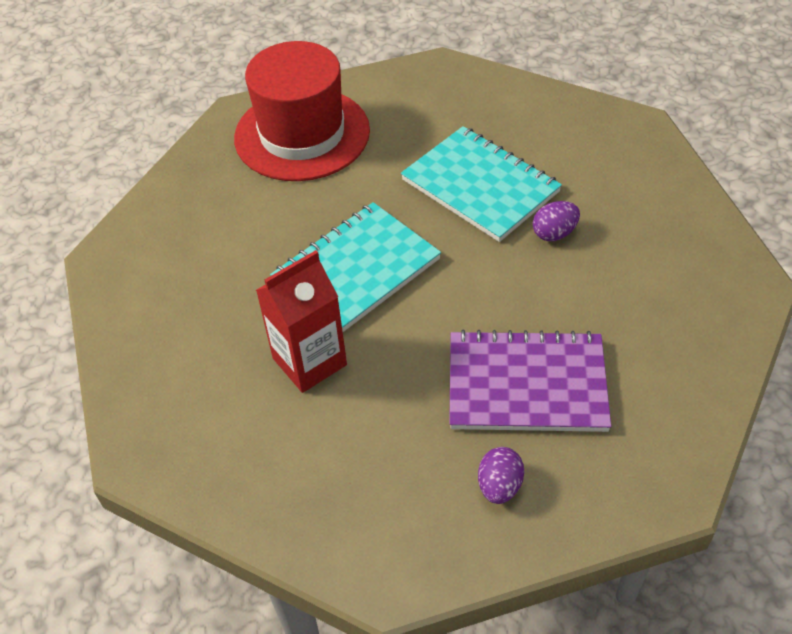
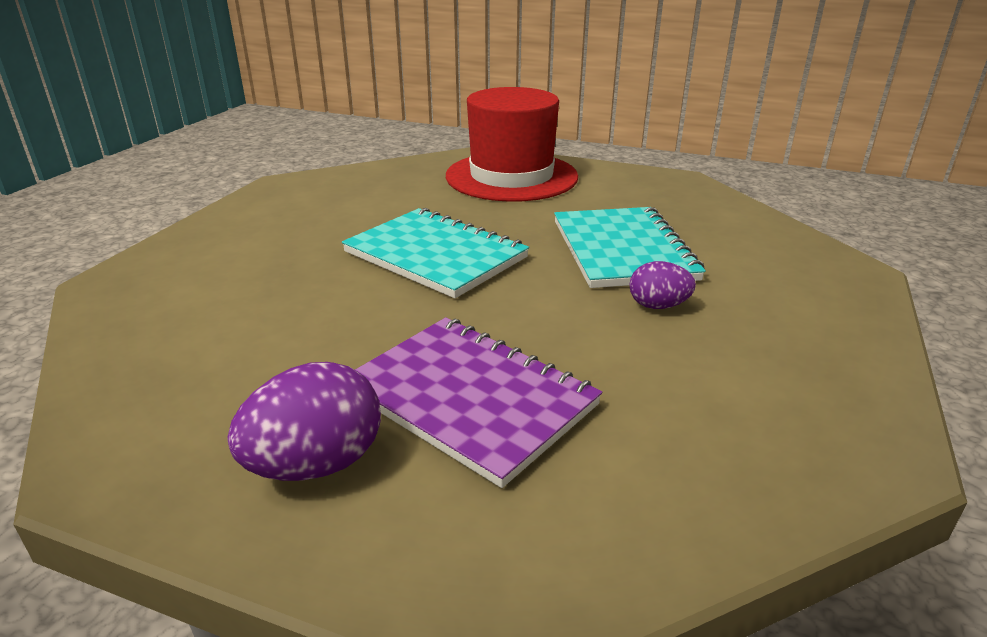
camera: 35 degrees right, 20 degrees down
red carton [256,250,347,393] -> none
turquoise notebook [270,202,441,332] -> turquoise notebook turned 45 degrees clockwise [342,208,529,298]
purple egg [478,447,524,504] -> purple egg [227,362,381,481], size x1.67

